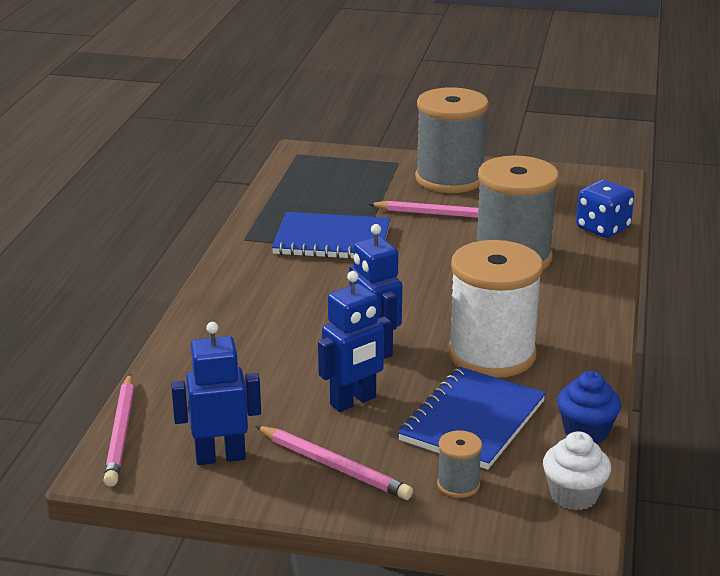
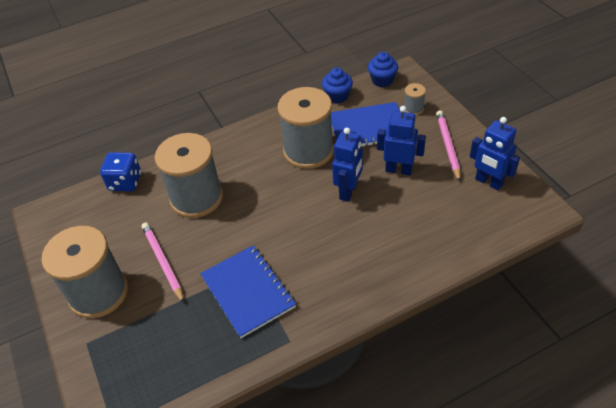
camera: 125 degrees left, 20 degrees up
pink pencil [103,374,134,486] -> none
white spool [448,240,543,378] -> grey spool [278,87,334,169]
white cupcake [543,431,611,510] -> blue cupcake [368,52,398,87]

